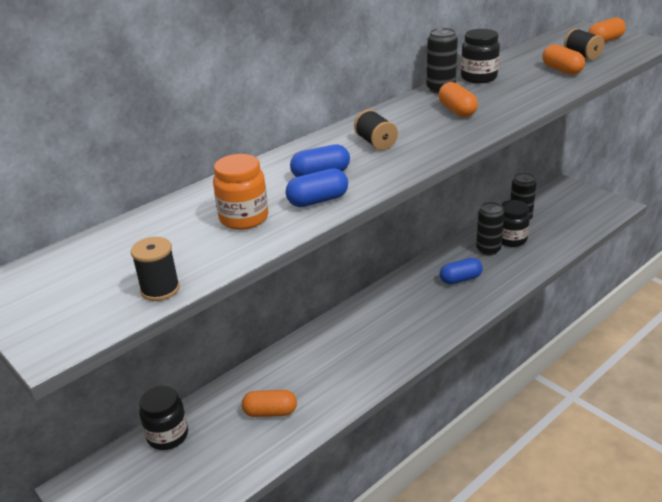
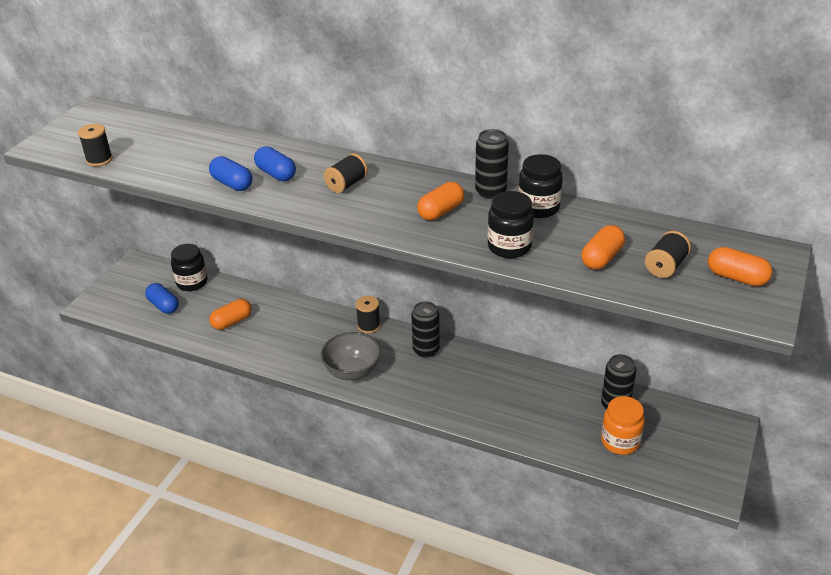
camera: 65 degrees right, 5 degrees up
orange jar [213,154,268,230] -> orange jar moved to [601,396,645,455]
orange capsule [242,390,297,417] -> orange capsule turned 75 degrees clockwise [209,299,252,330]
blue capsule [440,258,482,284] -> blue capsule moved to [145,283,179,314]
black can [476,202,504,255] -> black can moved to [411,301,440,358]
black jar [501,200,530,247] -> black jar moved to [488,191,534,258]
none -> grey bowl [321,332,381,381]
none -> black spool [355,296,380,333]

